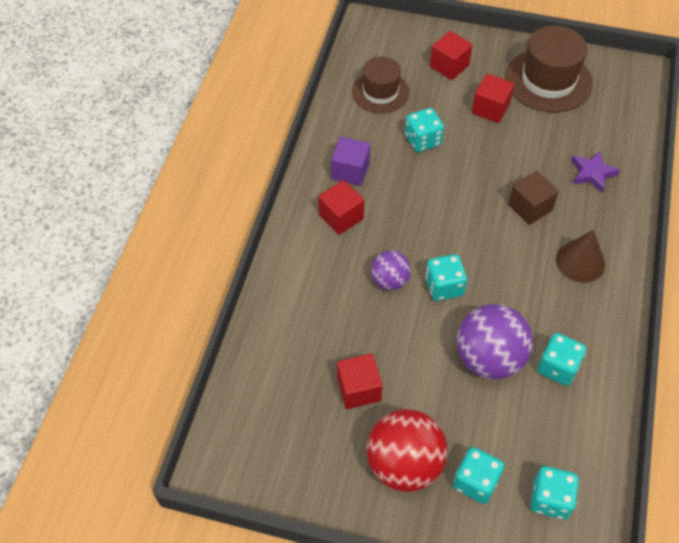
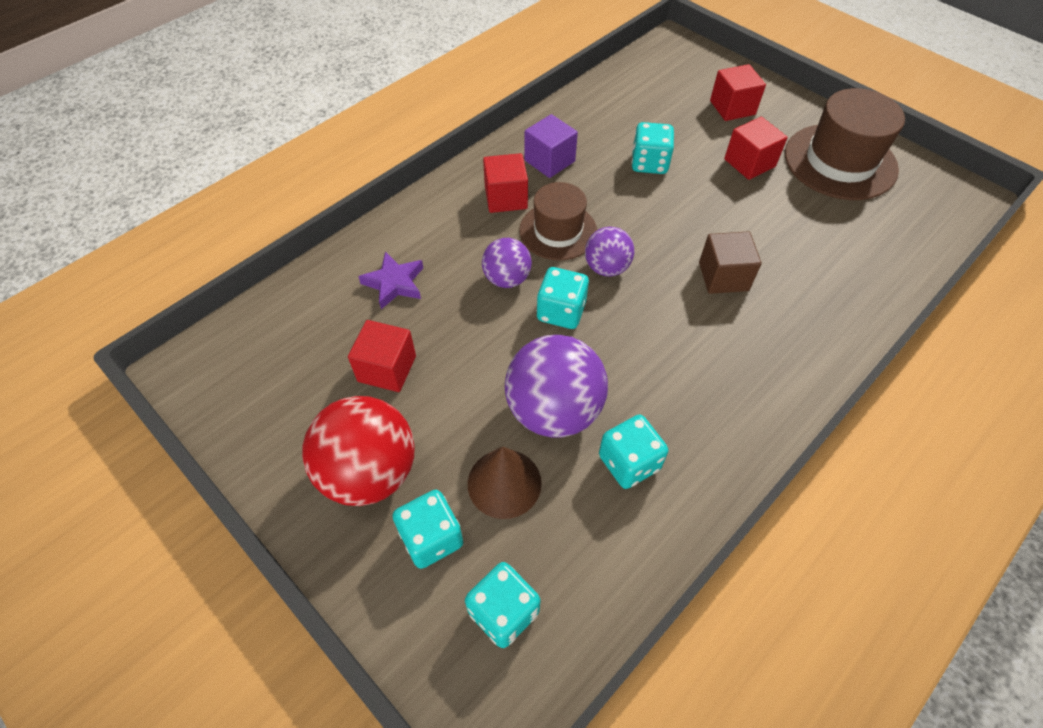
camera: 30 degrees right, 0 degrees up
brown hat [352,56,410,113] -> brown hat moved to [519,182,597,260]
brown cone [556,230,605,283] -> brown cone moved to [468,446,542,519]
purple star [571,150,620,193] -> purple star moved to [358,252,423,309]
none -> purple ball [585,227,634,277]

